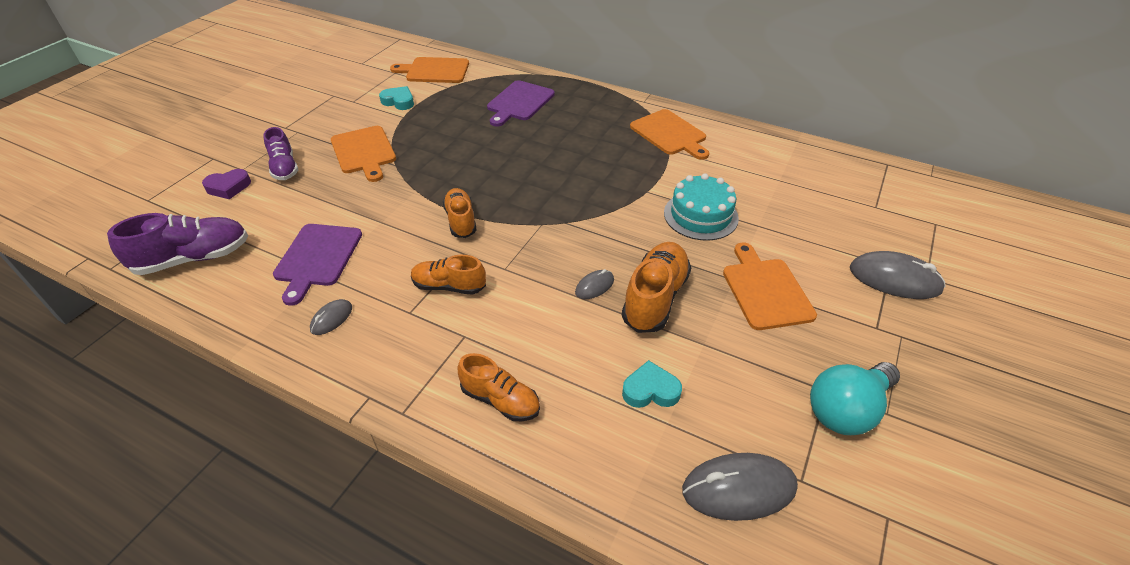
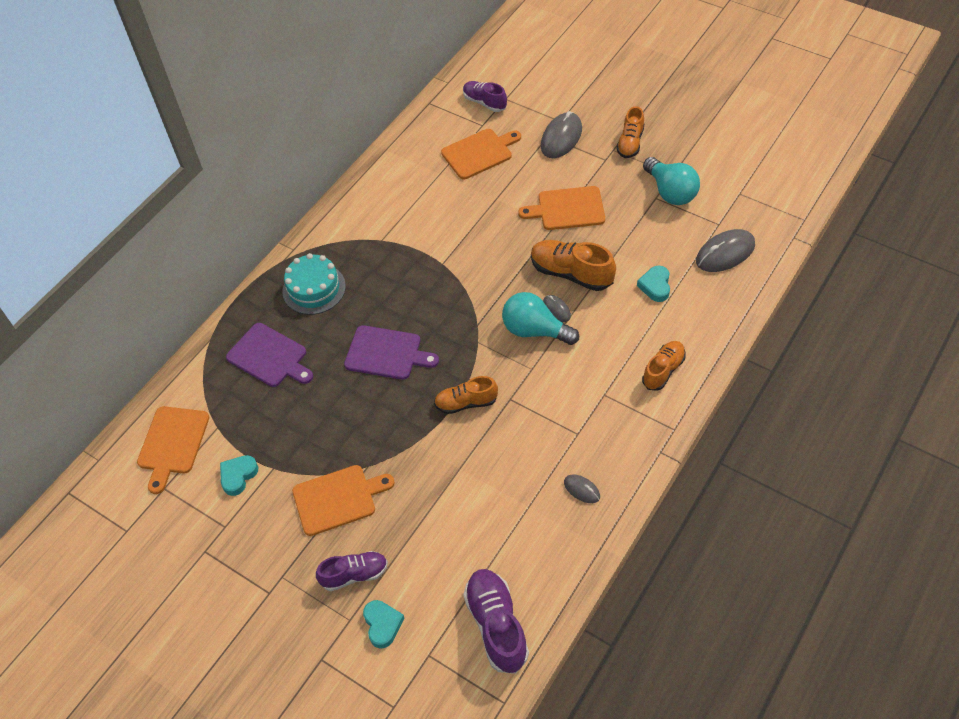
camera: 80 degrees left, 10 degrees up
purple heart [202,169,251,199] -> turquoise heart [363,600,405,649]
purple cutting board [273,224,362,306] -> purple cutting board moved to [344,325,439,380]
orange shoe [411,255,486,295] -> orange shoe moved to [616,106,644,158]
orange cutting board [630,109,709,160] -> orange cutting board moved to [441,129,521,179]
turquoise cake [664,173,739,241] -> turquoise cake moved to [282,253,346,315]
grey mouse [682,453,798,521] -> grey mouse turned 60 degrees clockwise [696,229,755,272]
none -> purple shoe [463,81,507,112]
none -> turquoise light bulb [502,292,579,345]

